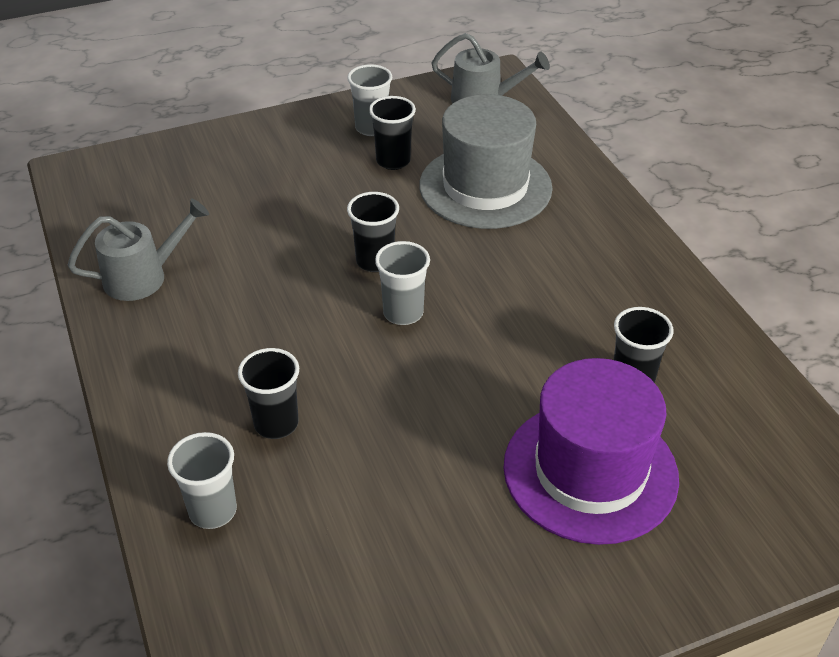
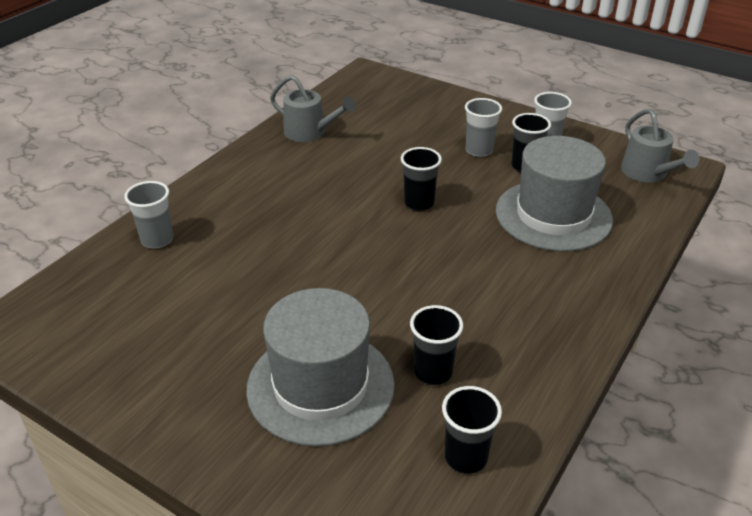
camera: 55 degrees right, 5 degrees down
black cup [238,348,299,439] -> black cup moved to [442,386,502,474]
grey cup [375,241,430,325] -> grey cup moved to [465,98,502,157]
purple hat [503,358,679,545] -> grey hat [246,288,395,446]

